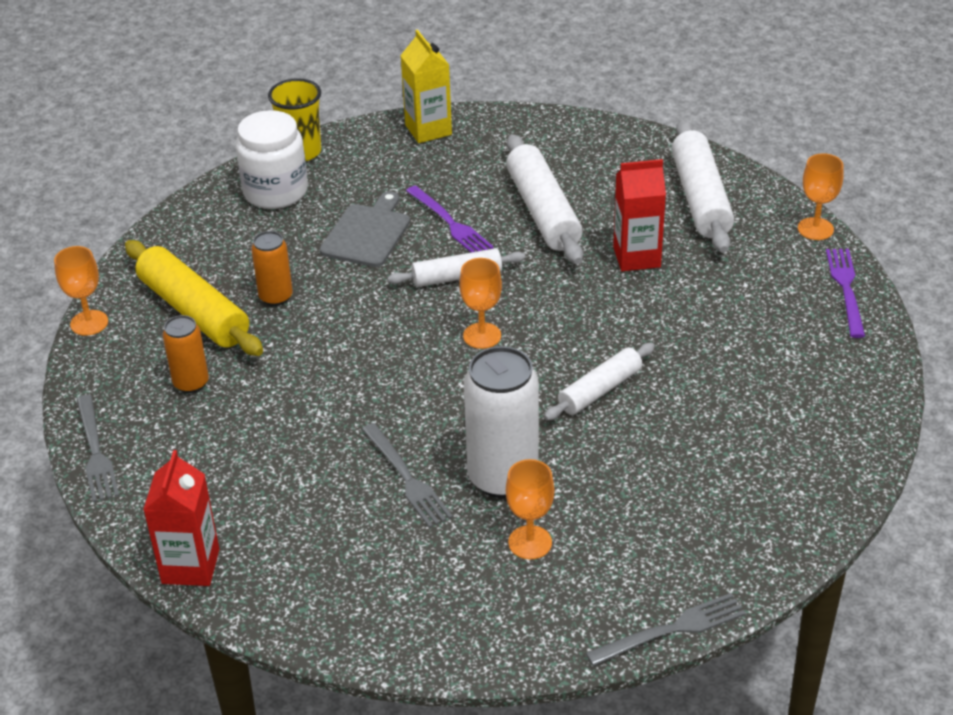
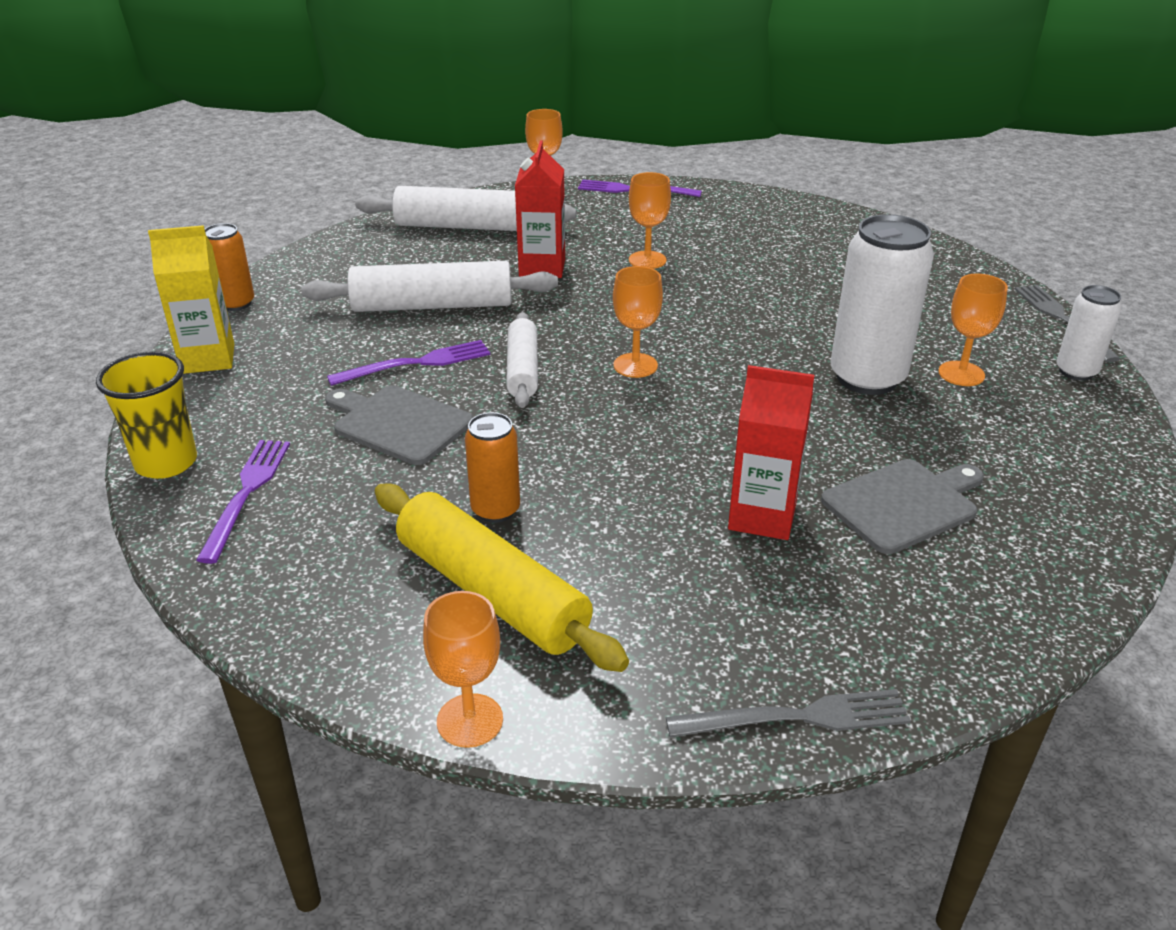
camera: 80 degrees left, 5 degrees down
yellow rolling pin [125,240,263,356] -> yellow rolling pin turned 75 degrees clockwise [375,483,629,672]
red carton [143,450,219,586] -> red carton moved to [728,365,814,540]
orange can [163,315,209,393] -> orange can moved to [205,223,254,311]
white jar [236,110,308,209] -> purple fork [196,440,290,564]
grey fork [362,423,453,528] -> none
white rolling pin [544,343,655,420] -> none
none -> orange goblet [629,172,671,269]
none -> grey cutting board [821,459,984,554]
none -> white can [1056,285,1122,381]

